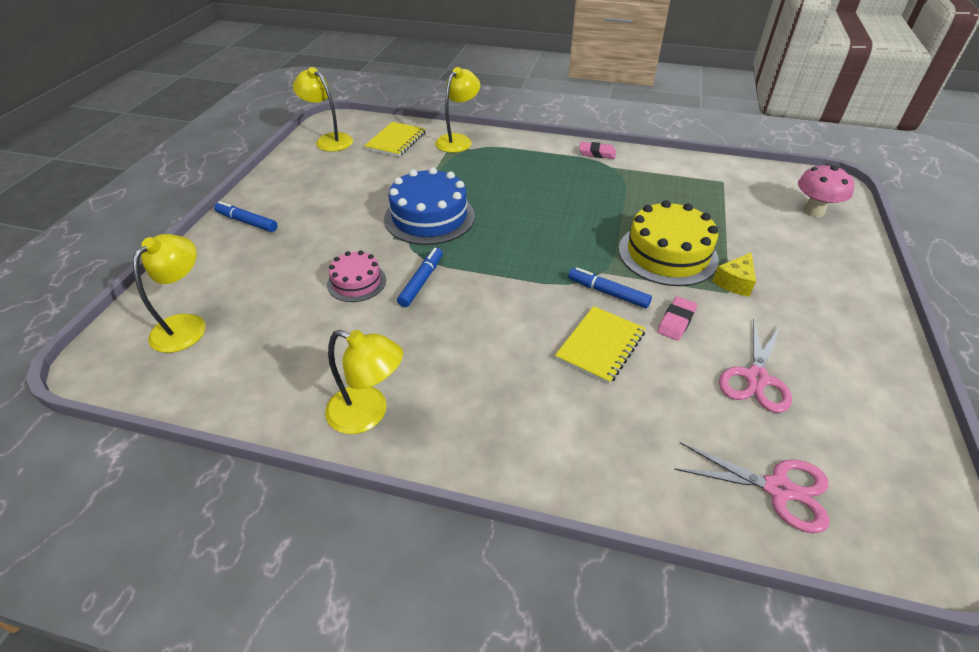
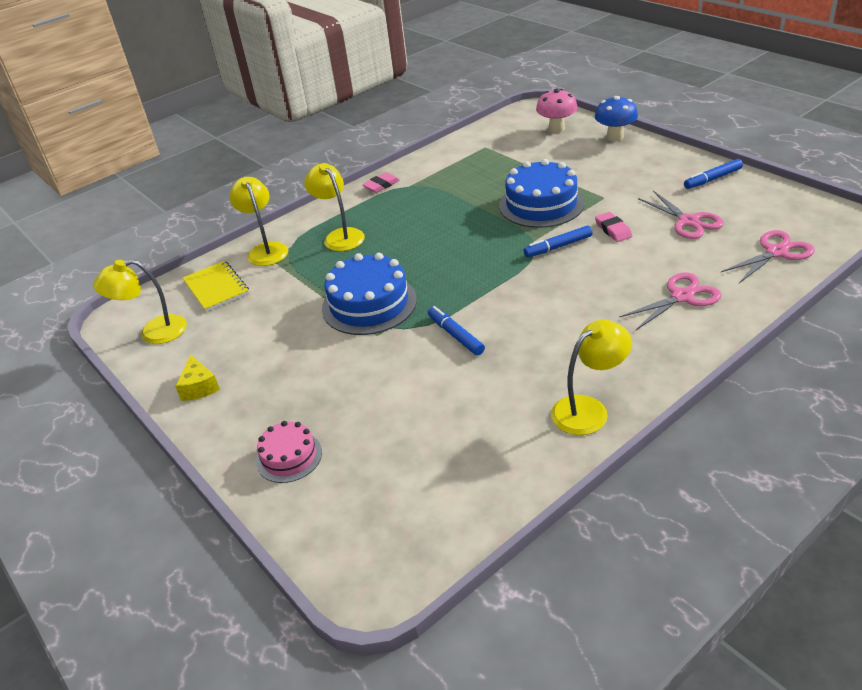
camera: 50 degrees left, 5 degrees down
yellow lamp [133,234,206,353] -> yellow lamp moved to [304,163,365,251]
blue marker [214,201,278,232] -> blue marker moved to [684,159,743,189]
pink cake [327,250,386,302] -> pink cake moved to [256,421,322,483]
yellow notebook [555,306,646,384] -> none
yellow cake [619,200,719,286] -> blue cake [499,159,584,228]
yellow cheese [712,253,756,297] -> yellow cheese moved to [175,355,220,401]
none -> blue mushroom [594,96,638,141]
none -> pink scissors [619,273,722,330]

